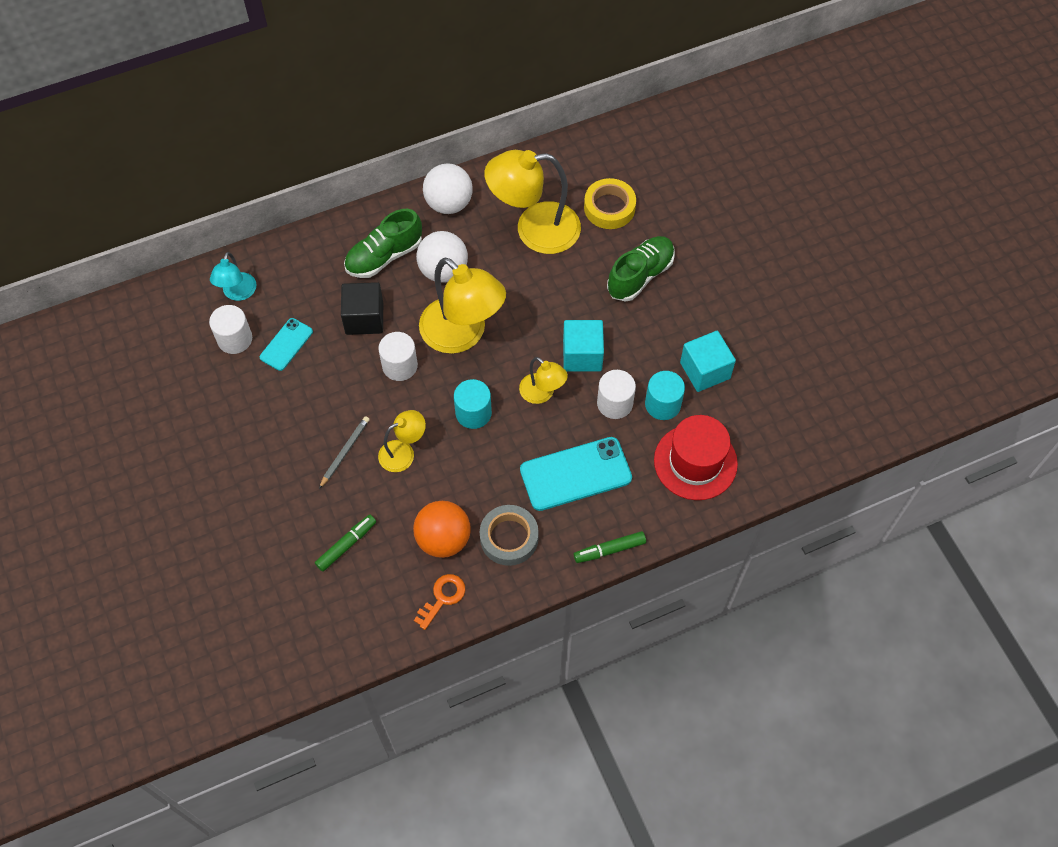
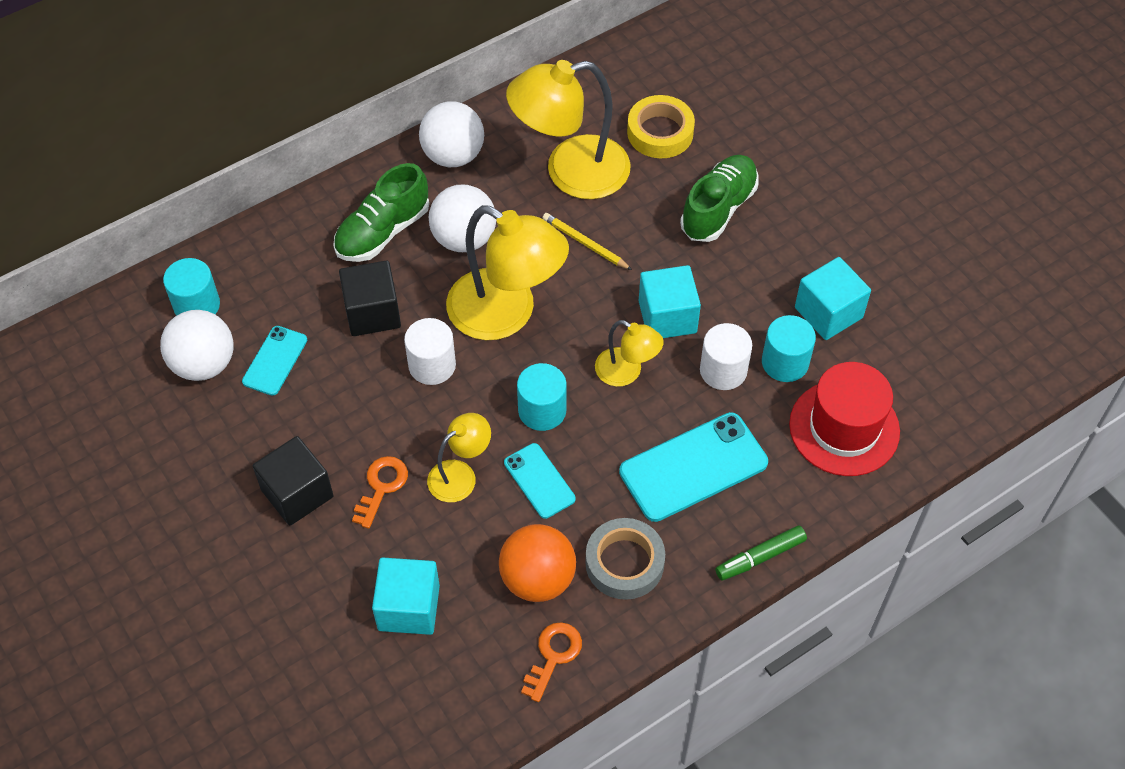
camera: 10 degrees left, 5 degrees down
white cylinder [209,305,252,354] -> white ball [160,310,234,381]
turquoise lamp [210,252,257,301] -> turquoise cylinder [163,258,220,316]
green marker [315,514,376,572] -> turquoise cube [372,557,440,635]
grey pencil [319,416,370,489] -> orange key [352,456,408,529]
none -> black cube [253,436,334,526]
none -> turquoise phone [504,443,576,519]
none -> yellow pencil [543,213,632,270]

